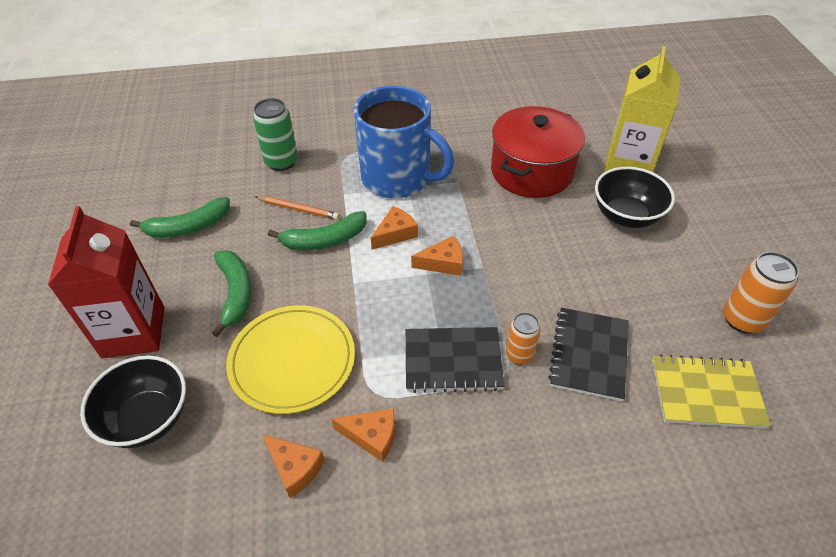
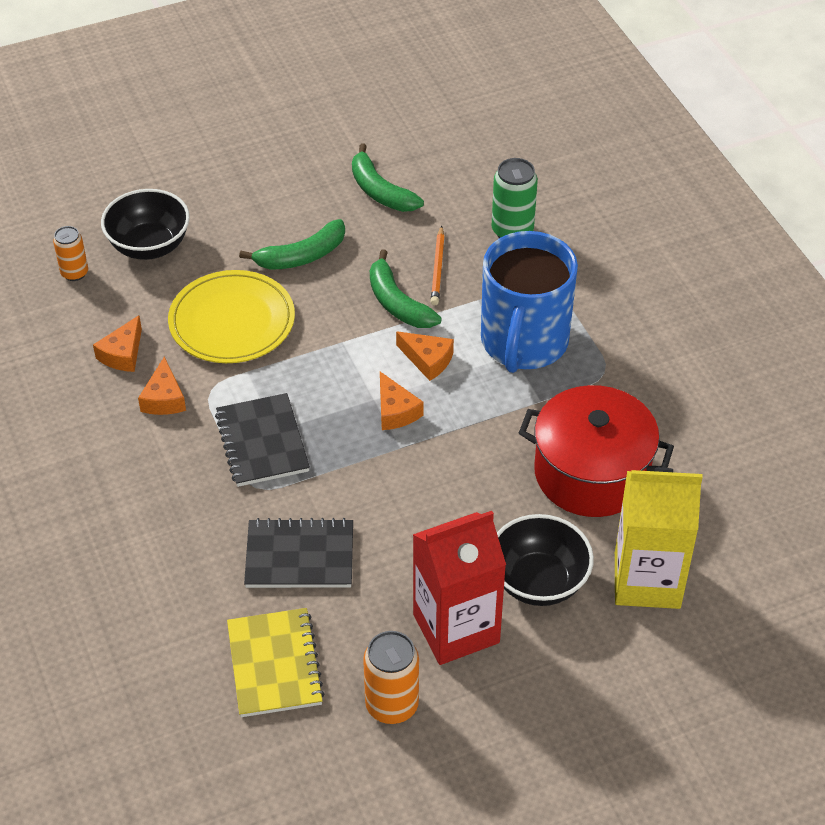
camera: 75 degrees right, 0 degrees up
red carton [48,206,165,358] -> red carton moved to [413,511,506,665]
orange can [506,312,541,365] -> orange can moved to [53,226,88,281]

